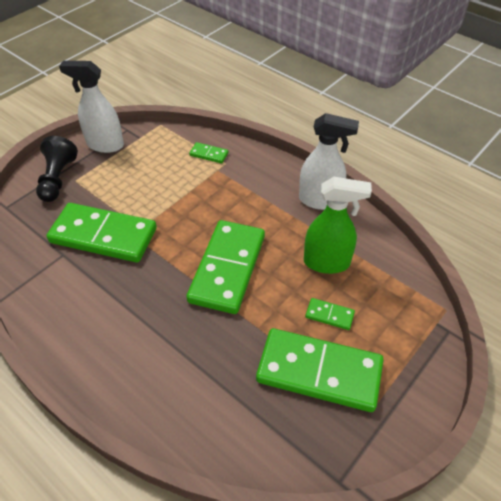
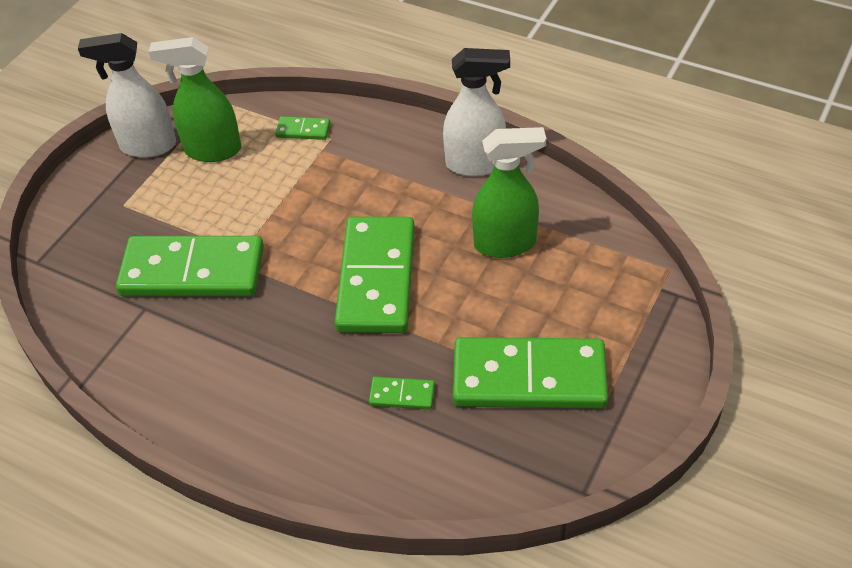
camera: 10 degrees left, 0 degrees up
black pawn [36,136,78,202] -> none
green domino [305,298,355,330] -> green domino moved to [369,377,435,410]
none -> green spray bottle [149,37,241,162]

